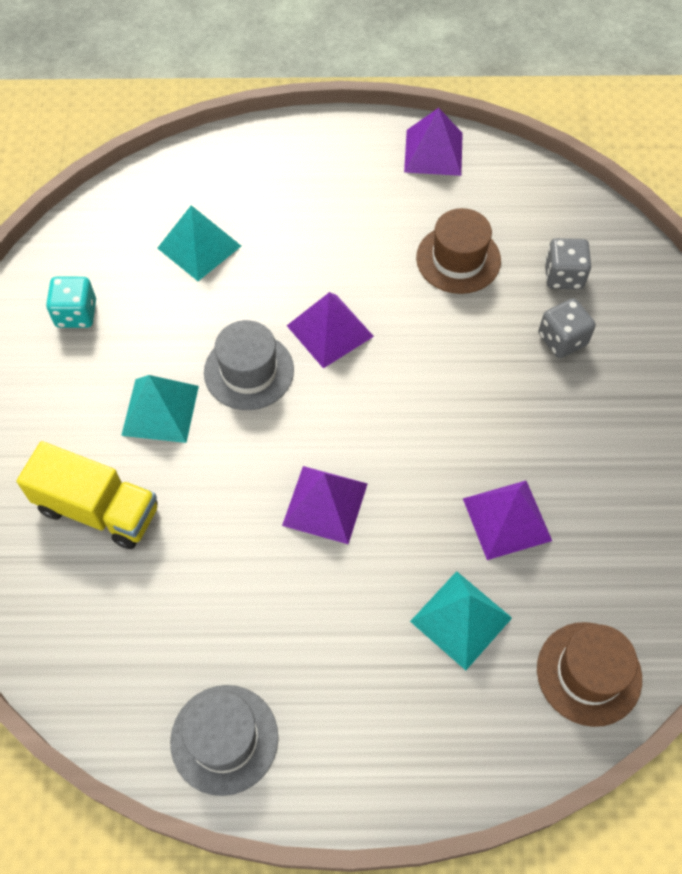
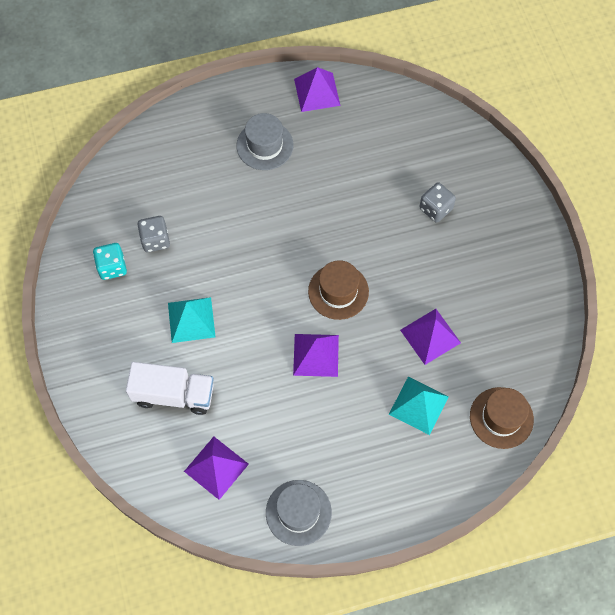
camera: 15 degrees left, 5 degrees up
yellow truck [17,441,158,549] -> white truck [126,362,214,415]
turquoise pyramid [157,205,241,281] -> none
grey hat [204,320,294,410] -> grey hat moved to [236,113,294,170]
purple pyramid [287,292,374,368] -> purple pyramid moved to [184,437,249,500]
brown hat [416,208,501,294] -> brown hat moved to [308,260,369,320]
grey dice [545,238,591,289] -> grey dice moved to [137,216,170,252]

